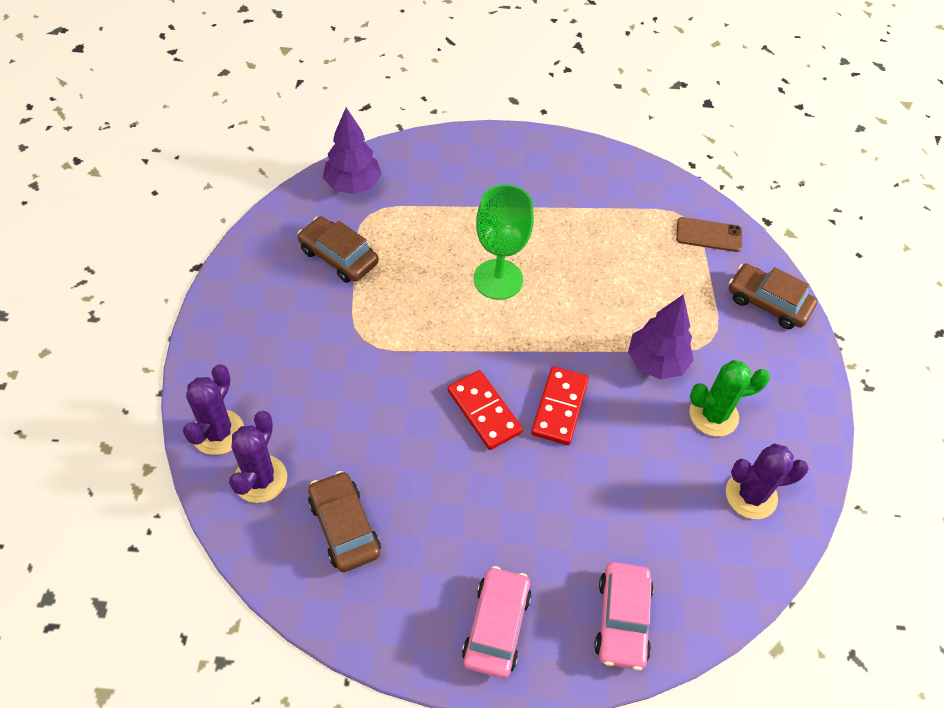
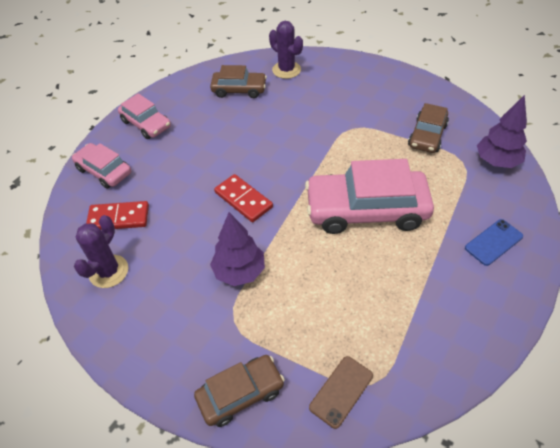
camera: 125 degrees right, 5 degrees down
purple cactus [183,364,244,455] -> none
brown car [297,216,379,283] -> brown car turned 135 degrees clockwise [408,103,449,153]
red domino [448,370,523,450] -> red domino moved to [86,201,149,230]
green goblet [474,184,534,300] -> pink car [305,159,434,234]
green cactus [690,360,770,437] -> none
none -> blue phone [465,219,523,266]

